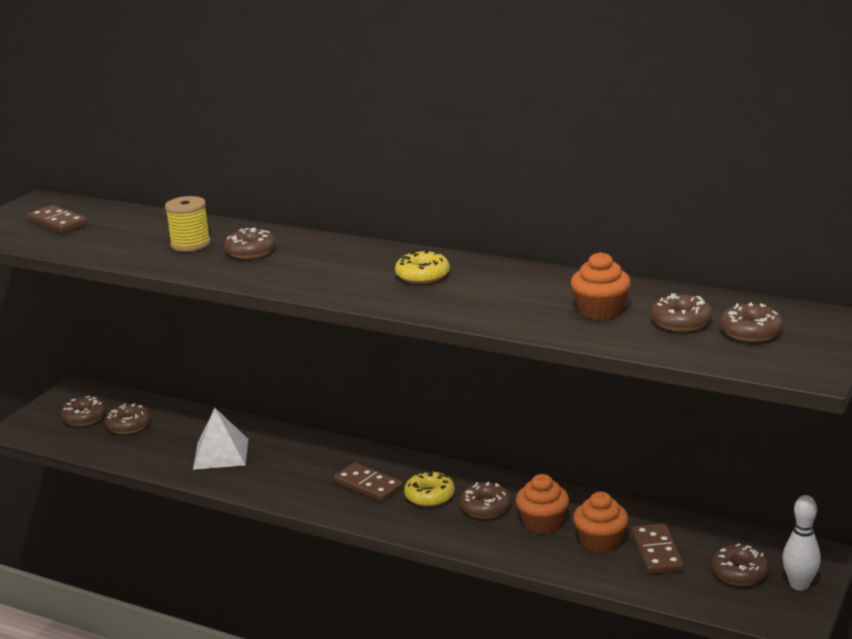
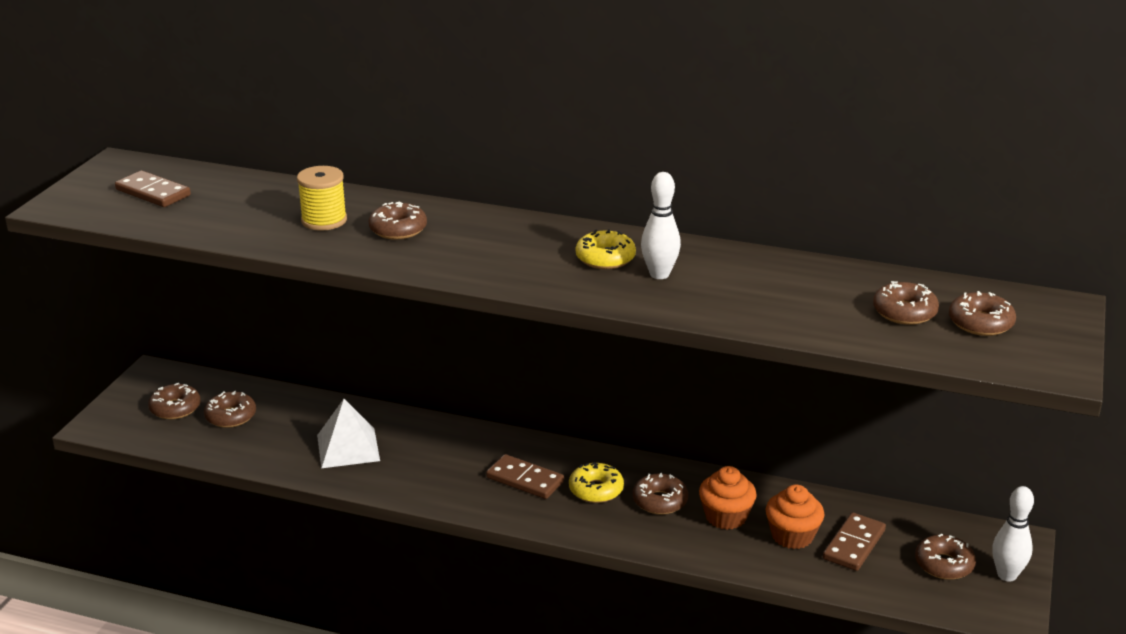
camera: 10 degrees left, 5 degrees up
orange cupcake [571,252,631,320] -> none
brown domino [632,524,684,574] -> brown domino turned 45 degrees clockwise [823,512,886,571]
none -> white bowling pin [641,172,681,279]

